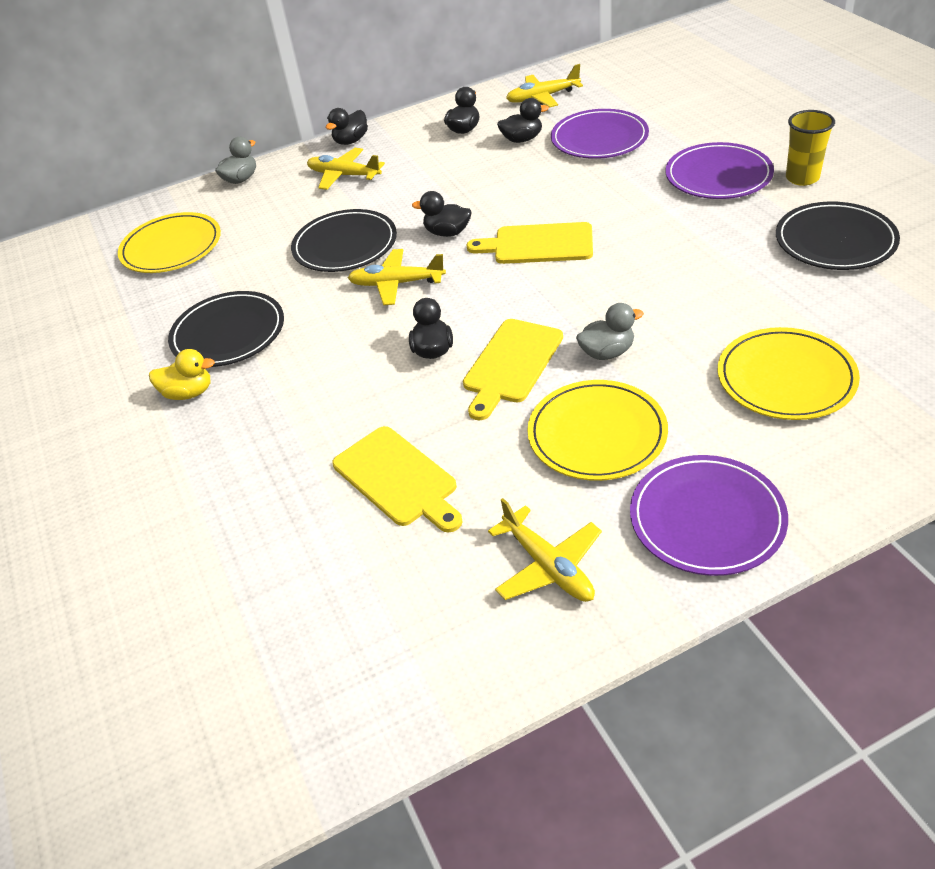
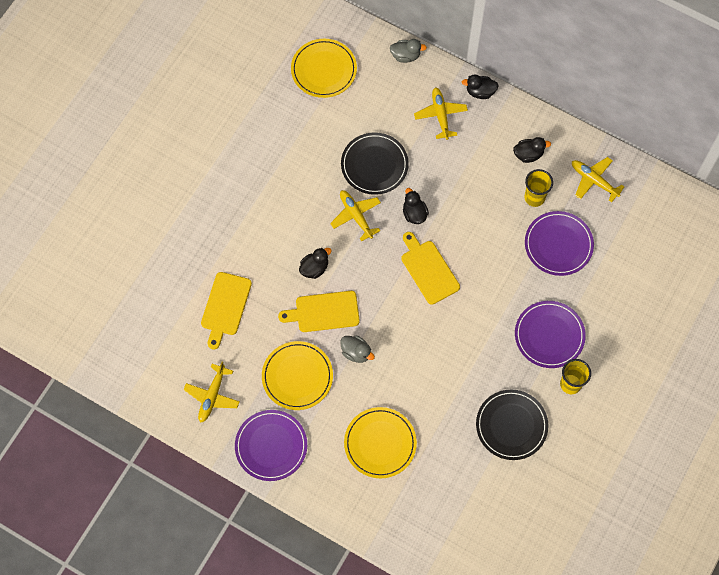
camera: 50 degrees right, 25 degrees up
yellow duck [149,349,215,400] -> none
black plate [168,291,284,367] -> none
black duck [497,98,549,143] -> yellow cup [524,169,553,207]

